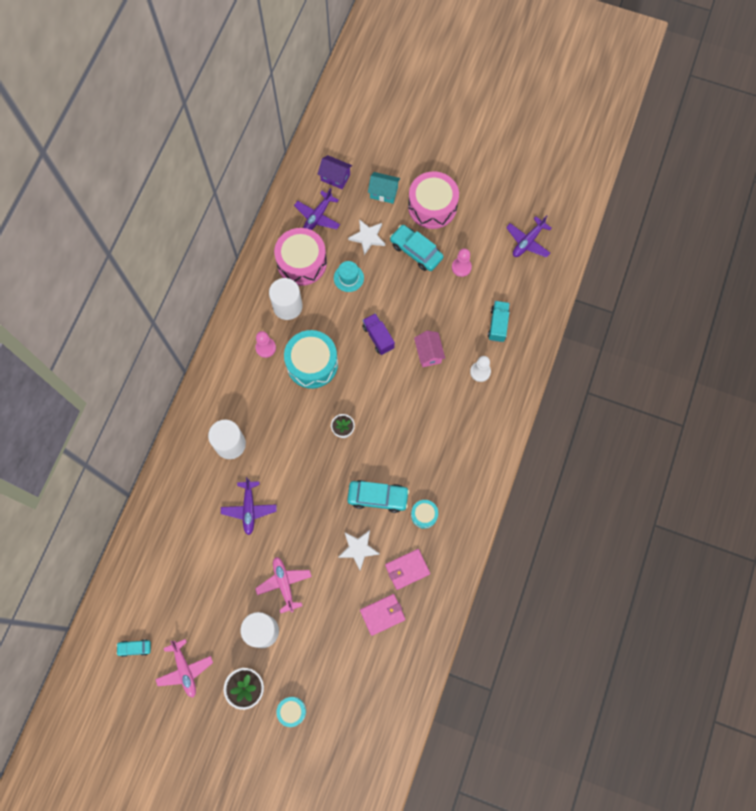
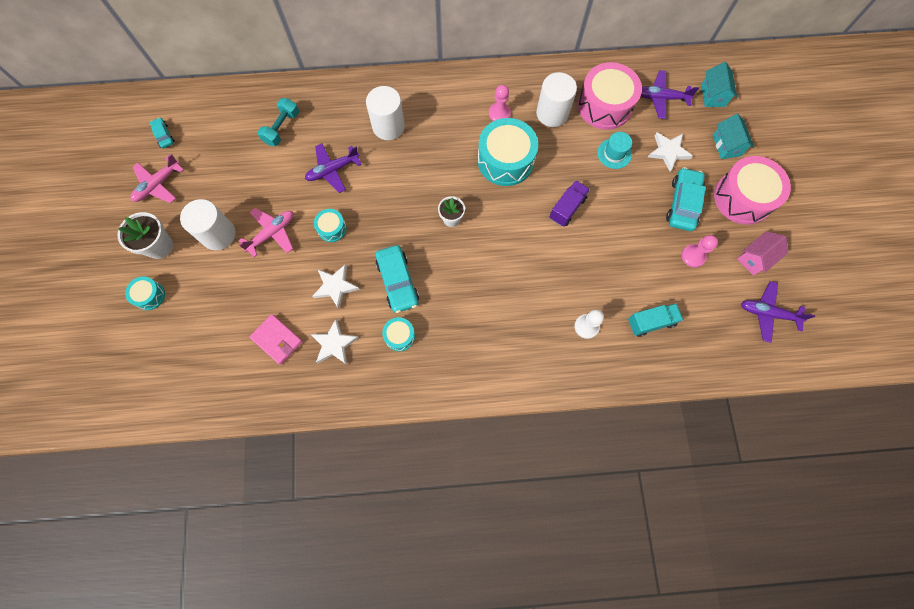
camera: 65 degrees right, 0 degrees up
purple house [318,155,352,190] -> turquoise house [701,62,737,107]
pink wallet [385,549,430,590] -> white star [311,319,359,365]
pink house [414,331,445,367] -> pink house moved to [737,231,788,276]
none -> turquoise dumbbell [258,98,299,146]
none -> turquoise drum [314,209,347,242]

